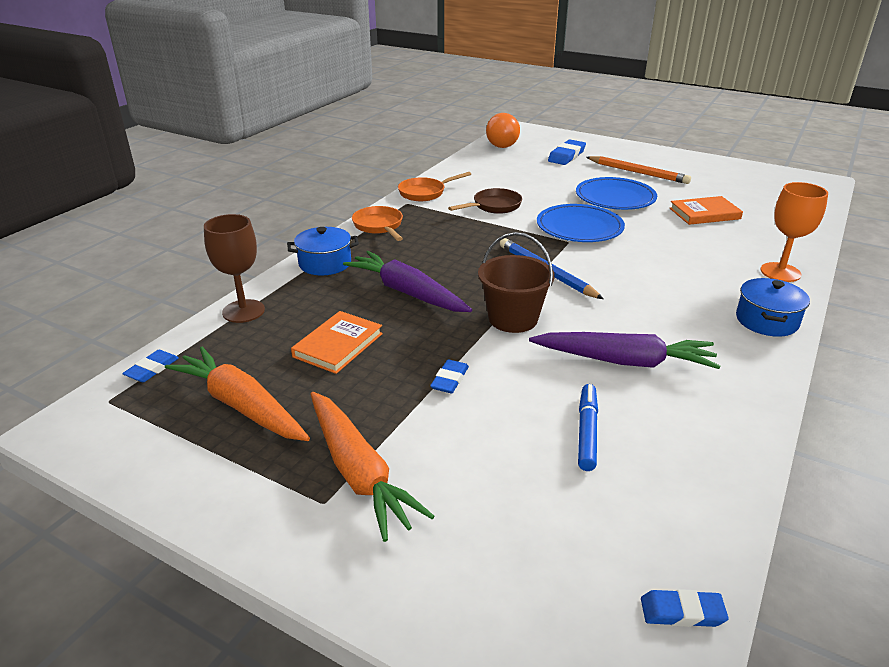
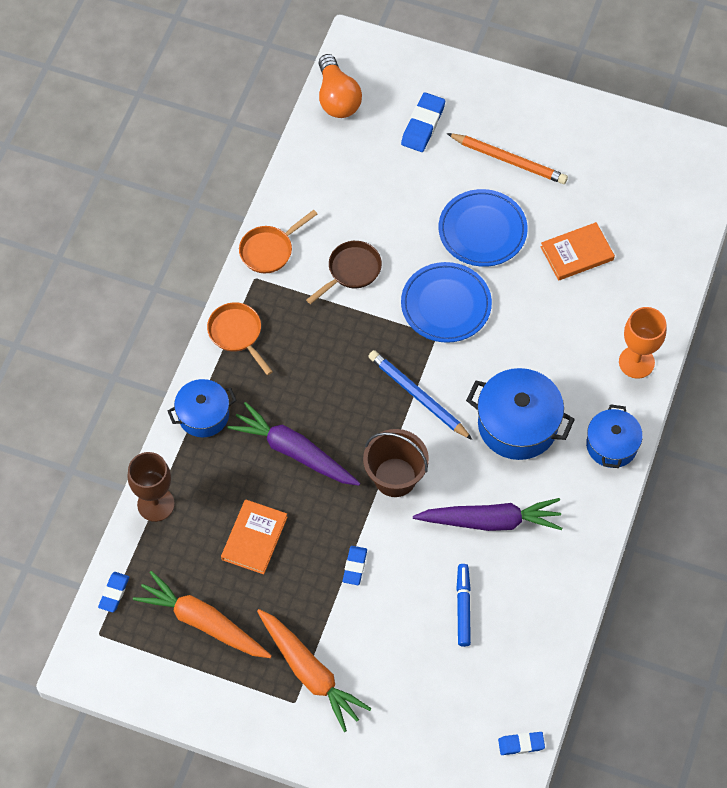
camera: 10 degrees left, 30 degrees up
none -> blue pot [466,368,575,460]

